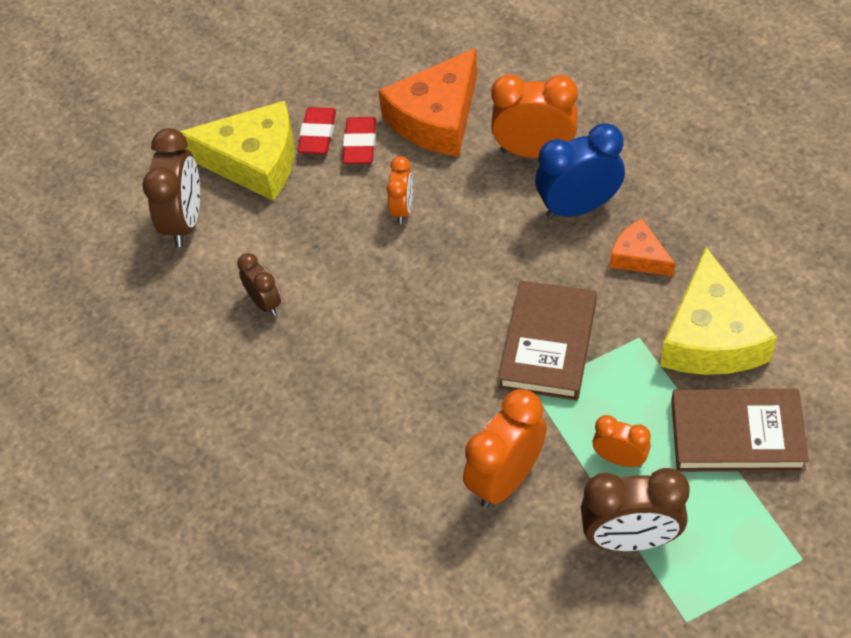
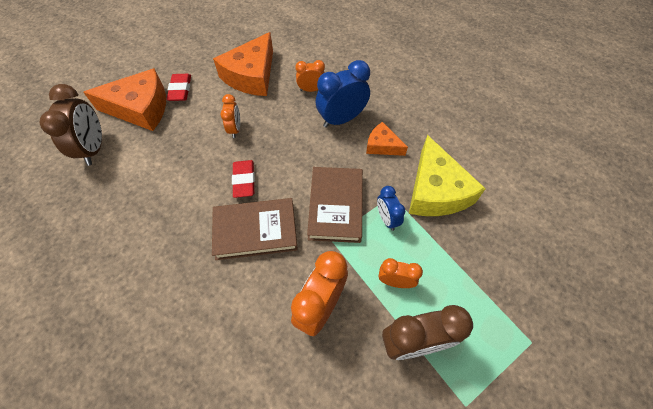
camera: 15 degrees left, 5 degrees up
yellow cheese [180,101,294,201] -> orange cheese [83,68,166,131]
brown clock [237,253,281,316] -> none
red eraser [343,117,376,164] -> red eraser moved to [232,160,255,198]
orange clock [491,74,578,158] -> orange clock [295,60,325,92], size x0.57
brown book [671,389,809,472] -> brown book moved to [212,198,298,260]
none -> blue clock [377,186,405,231]

